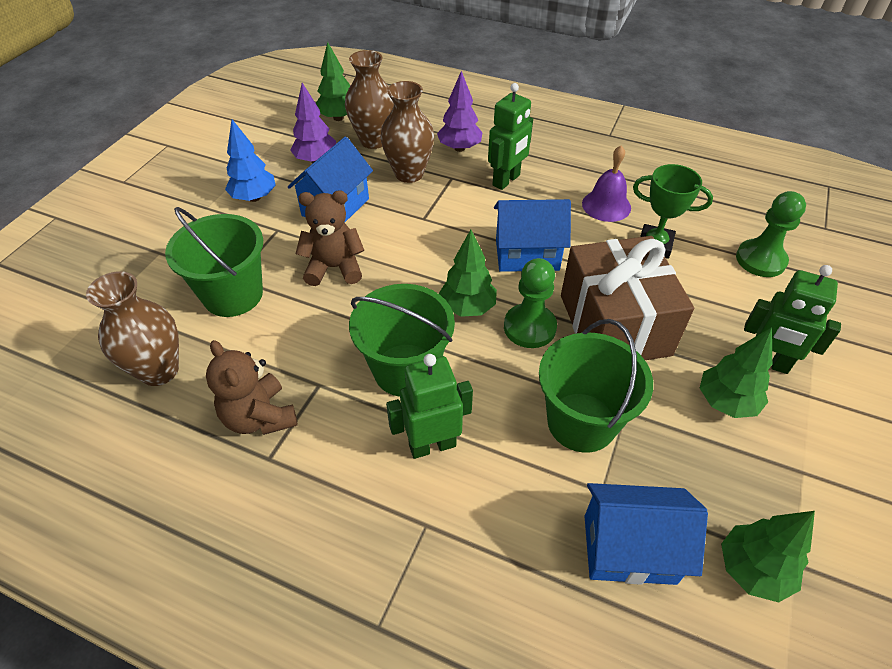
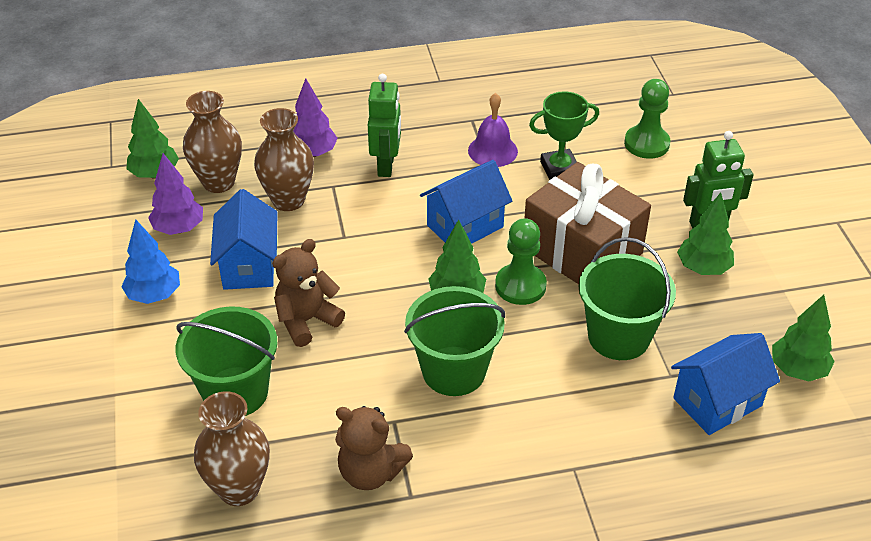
camera: 35 degrees left, 5 degrees down
green robot [386,354,473,459] -> none

